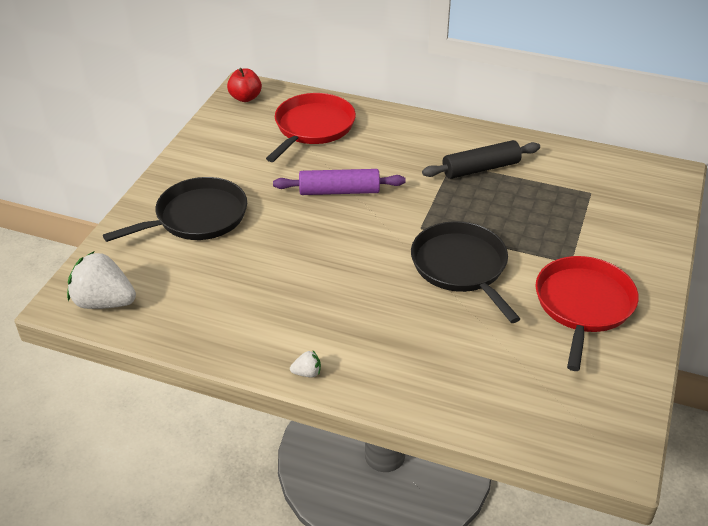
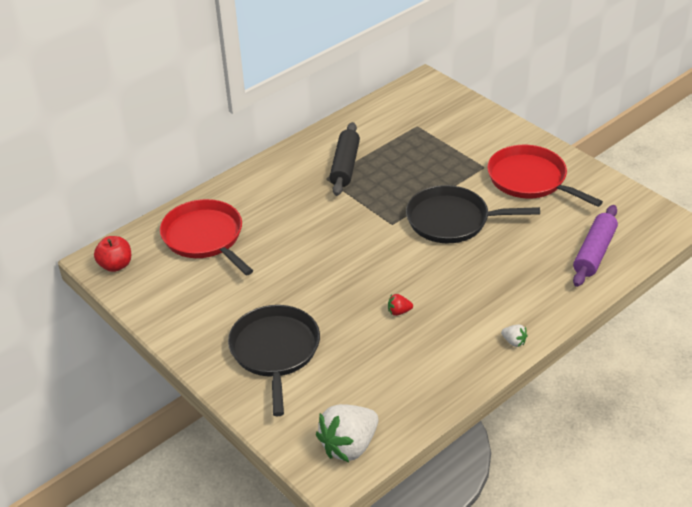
camera: 60 degrees left, 0 degrees up
purple rolling pin [273,169,406,195] -> purple rolling pin moved to [573,205,618,287]
white strawberry [290,351,321,377] -> white strawberry turned 105 degrees clockwise [501,324,528,347]
none -> red strawberry [388,294,413,316]

